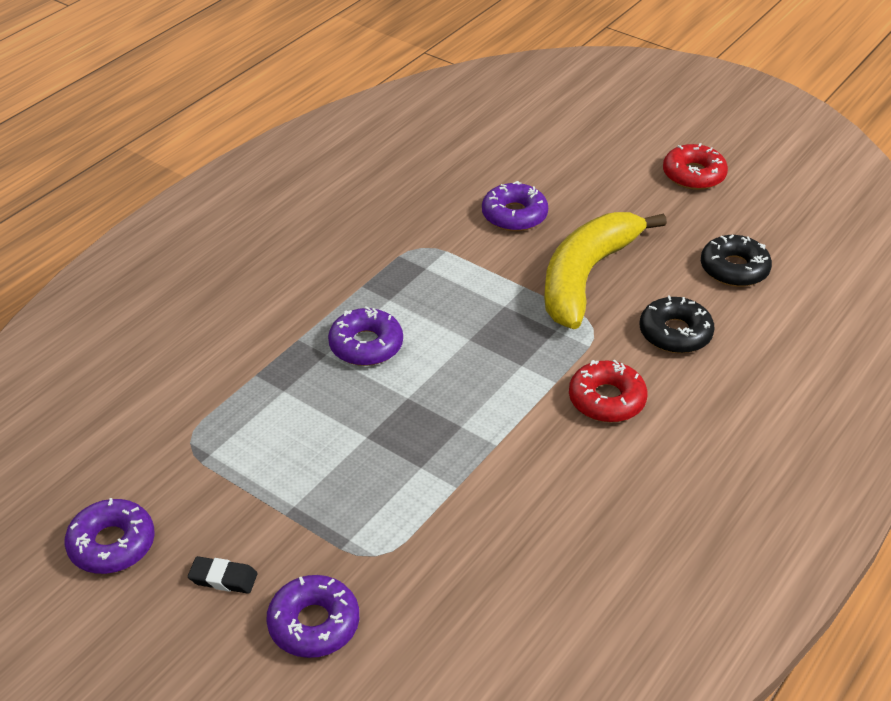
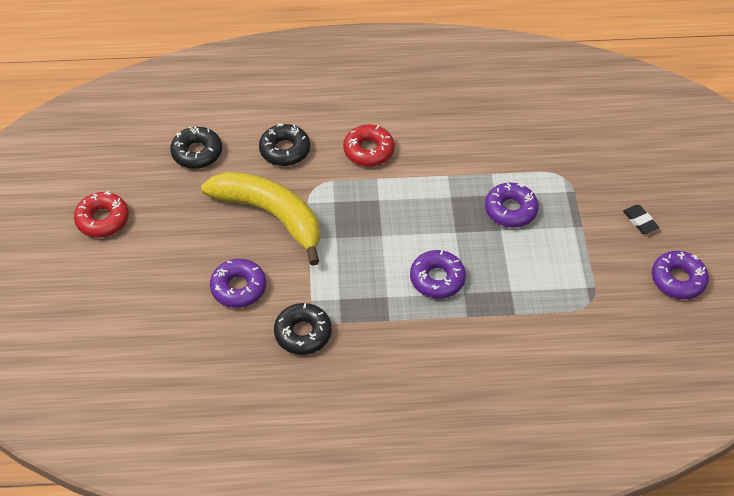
camera: 130 degrees left, 10 degrees up
purple donut [266,575,359,658] -> purple donut moved to [485,183,539,227]
yellow banana [544,212,667,329] -> yellow banana turned 135 degrees counterclockwise [201,172,320,266]
none -> black donut [274,303,332,355]

